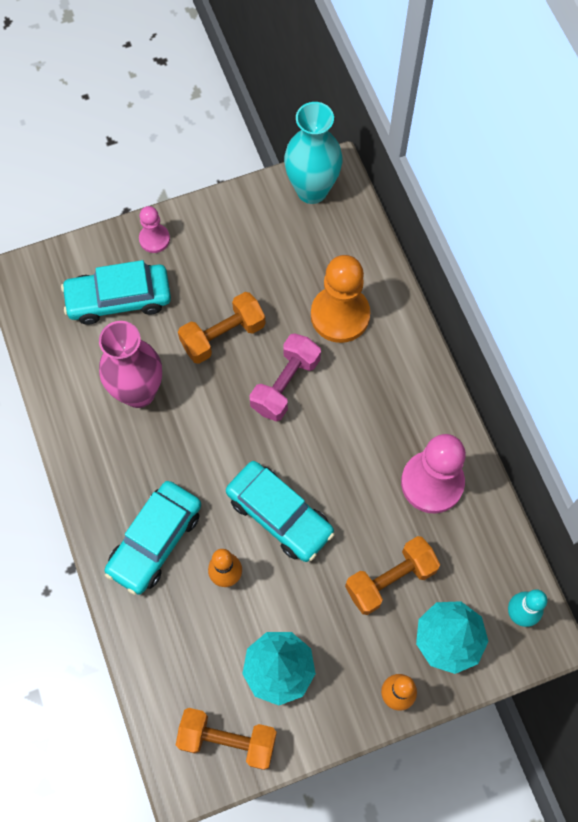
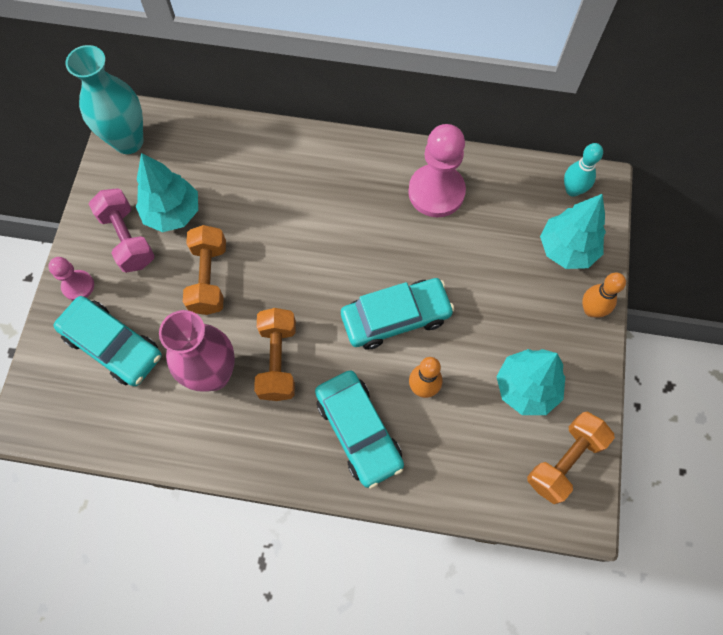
camera: 60 degrees left, 0 degrees up
turquoise car [61,260,171,325] -> turquoise car turned 75 degrees counterclockwise [53,296,161,386]
pink dumbbell [250,333,321,422] -> pink dumbbell moved to [89,188,155,273]
orange pawn [311,255,371,343] -> none
orange dumbbell [345,536,440,615] -> orange dumbbell moved to [254,308,296,401]
none -> turquoise tree [136,153,198,232]

